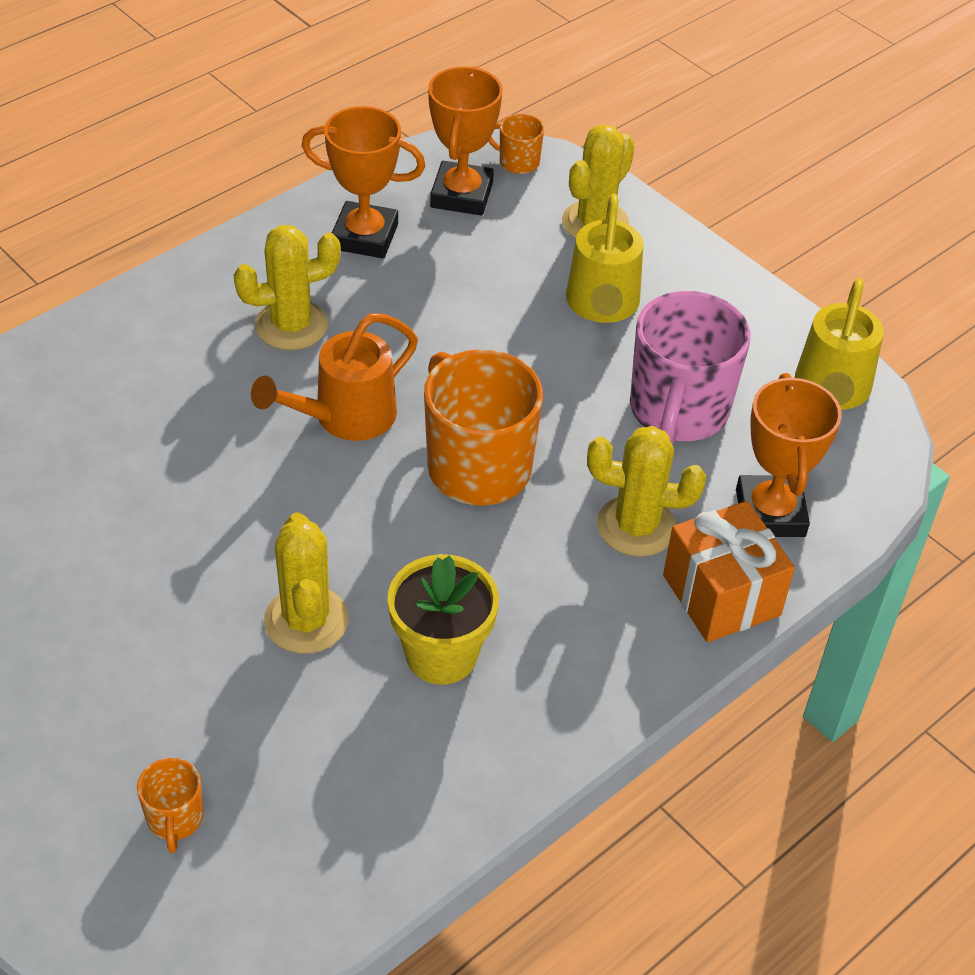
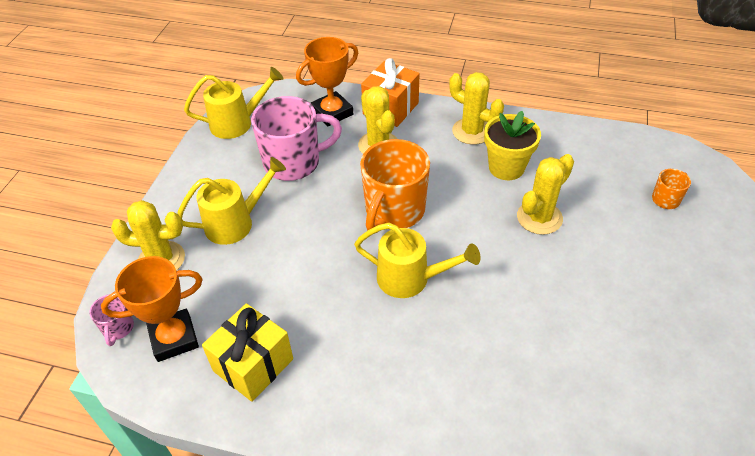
camera: 120 degrees left, 0 degrees up
yellow cactus [234,225,341,350] -> yellow cactus moved to [449,72,504,145]
orange watering can [251,313,418,441] -> yellow watering can [354,223,481,298]
orange trophy [302,106,425,258] -> yellow gift [202,303,293,402]
orange mug [488,114,544,174] -> pink mug [89,294,134,346]

